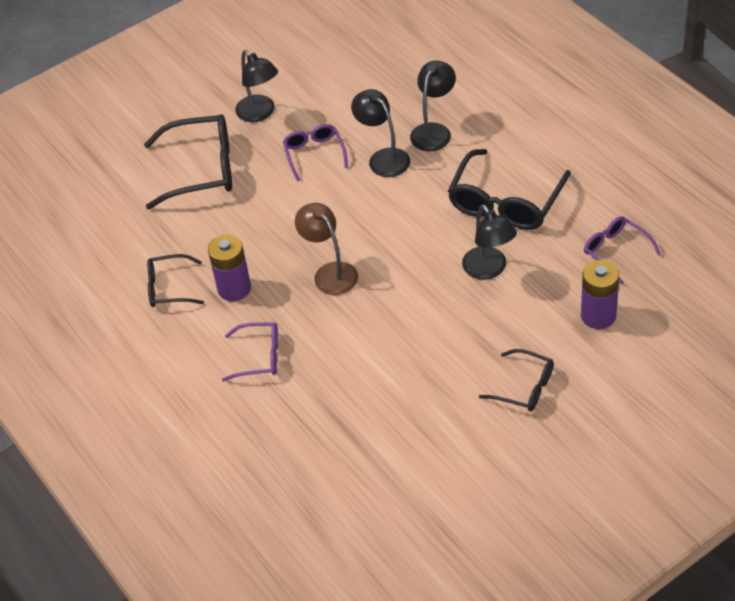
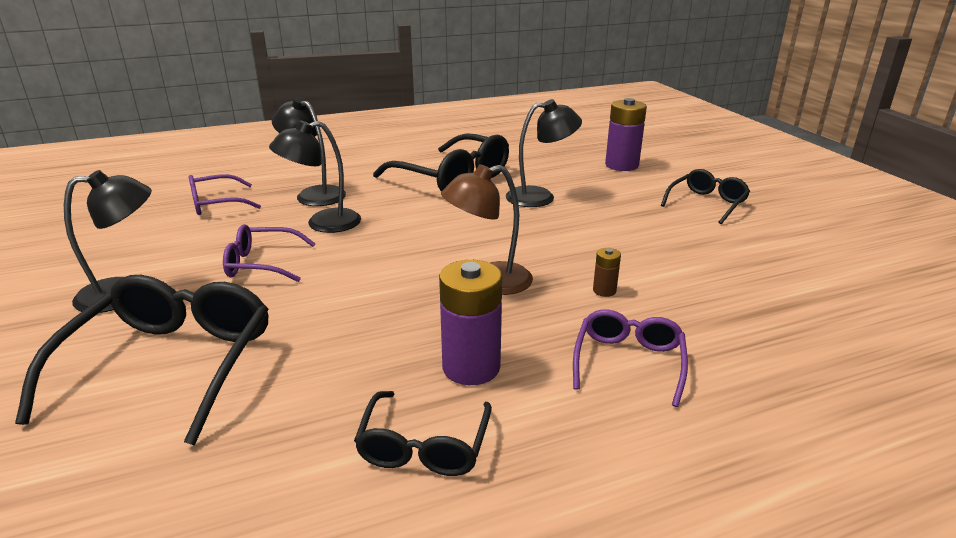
camera: 80 degrees left, 20 degrees down
purple glasses [584,216,661,285] -> purple glasses moved to [189,174,261,215]
none -> brown battery [593,248,621,297]

